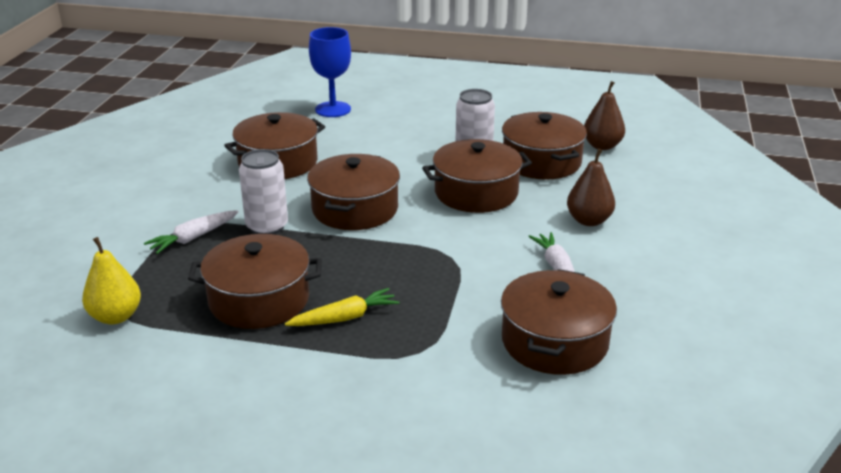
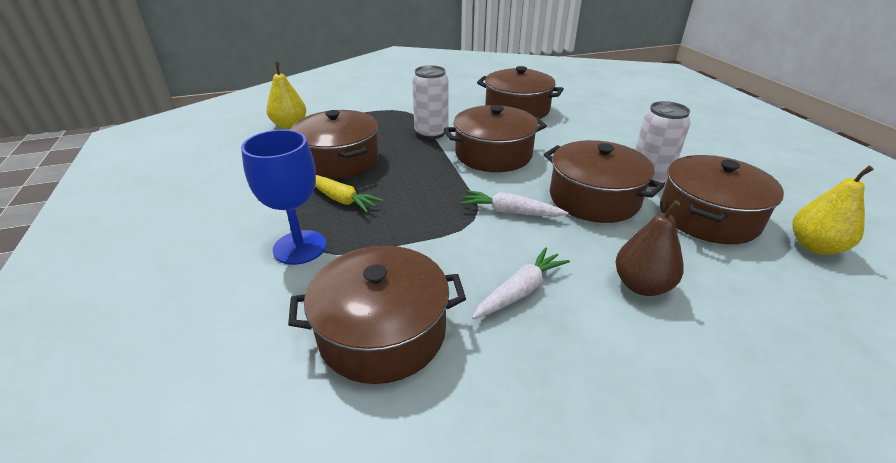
camera: 60 degrees right, 5 degrees up
white carrot [144,210,239,254] -> white carrot moved to [461,190,569,217]
blue goblet [309,27,351,117] -> blue goblet moved to [241,130,326,265]
brown pear [584,81,625,150] -> yellow pear [792,166,874,255]

